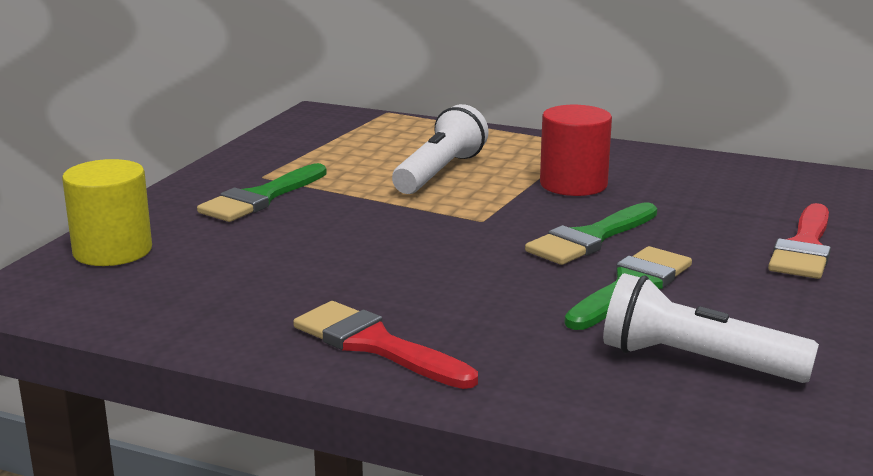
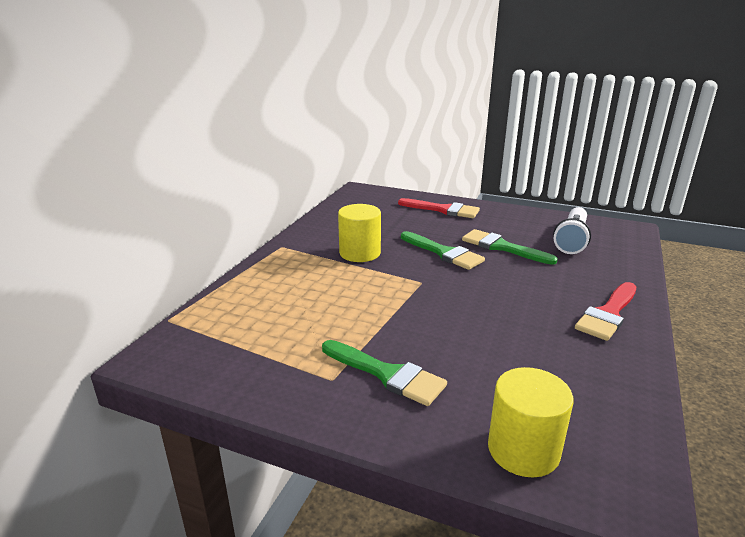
camera: 90 degrees left, 5 degrees up
white flashlight [392,104,489,194] -> none
red cylinder [540,105,612,196] -> yellow cylinder [338,204,381,262]

